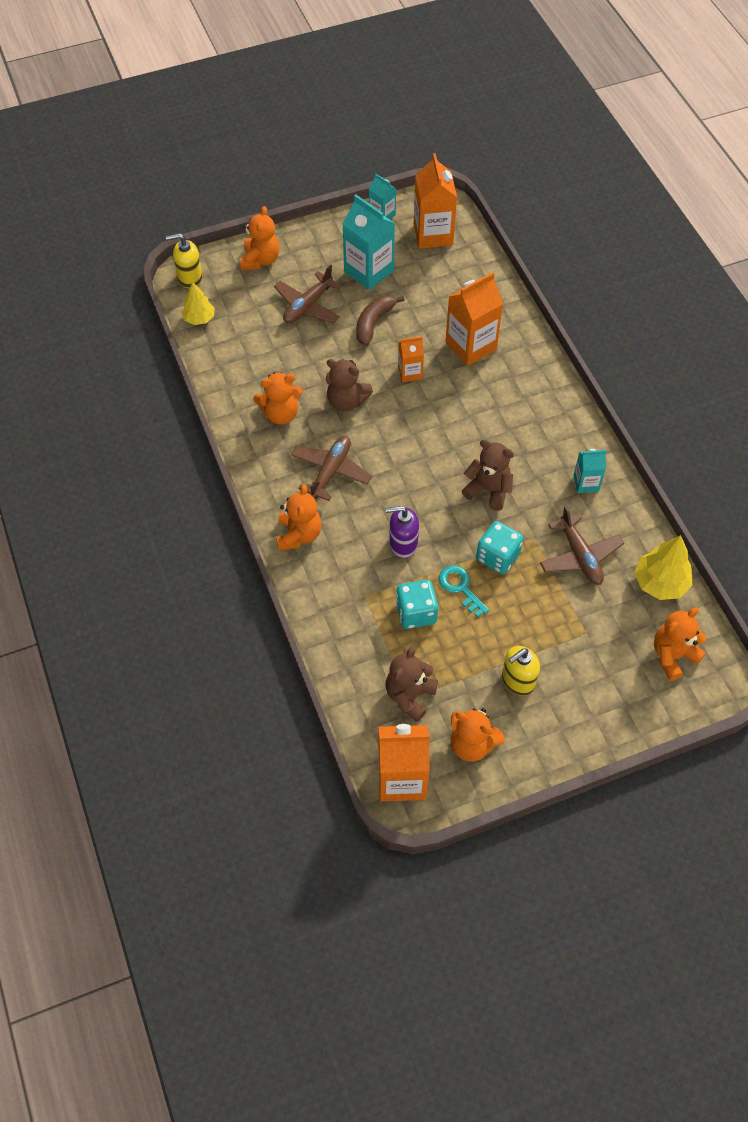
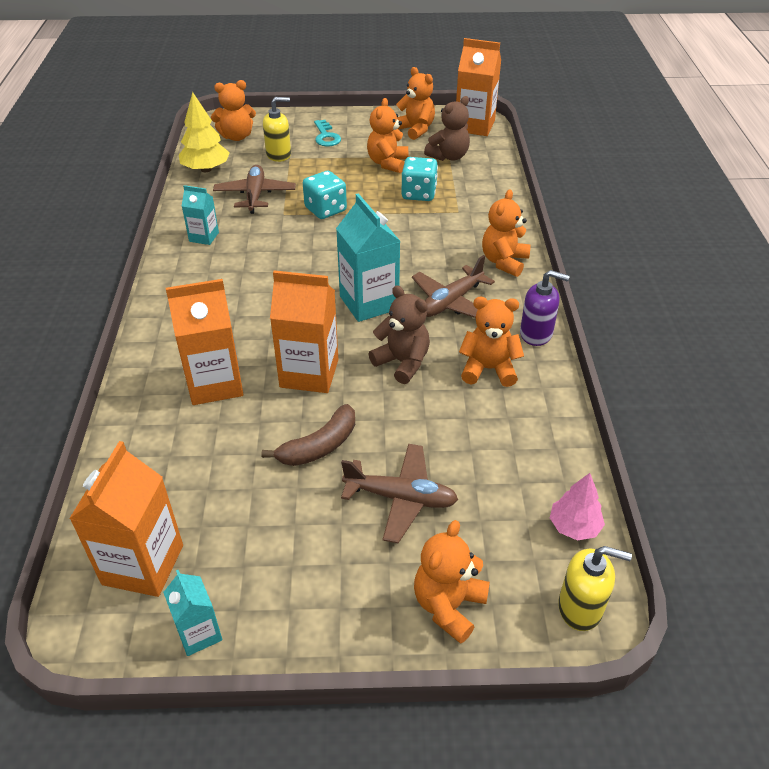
camera: 160 degrees left, 15 degrees down
yellow tree [181,282,215,325] -> pink tree [550,473,605,541]
brown plane [274,264,342,324] -> brown plane turned 45 degrees clockwise [341,444,458,543]
turquoise carton [342,195,395,290] -> turquoise carton moved to [336,193,400,322]
purple soap dispenser [386,506,419,558] -> purple soap dispenser moved to [520,270,570,346]
orange carton [398,337,424,382] -> orange carton [270,270,338,393], size x1.80
turquoise key [439,565,489,617] -> turquoise key moved to [314,120,341,147]
brown teddy bear [462,439,514,511] -> none
yellow soap dispenser [502,646,540,696] -> yellow soap dispenser moved to [263,97,291,162]
none -> orange teddy bear [367,98,408,173]

